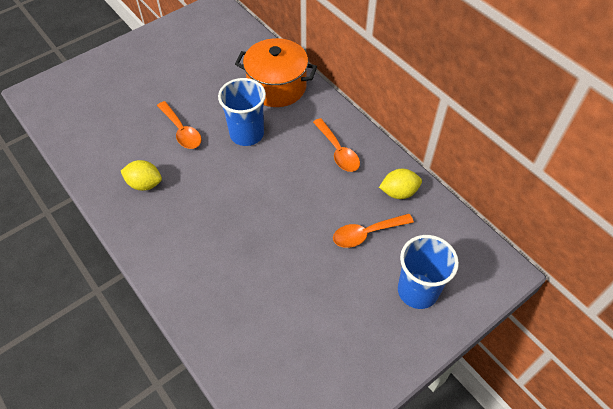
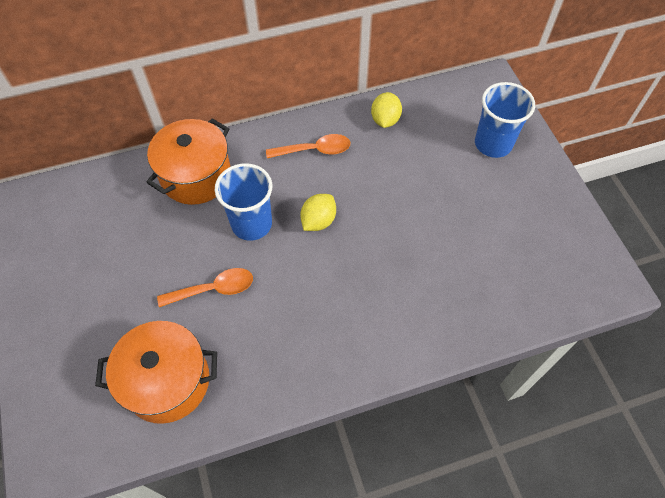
camera: 70 degrees left, 5 degrees up
yellow lemon [121,160,162,191] -> yellow lemon moved to [300,194,336,231]
orange spoon [333,214,414,248] -> none
none -> orange pot [95,321,217,424]

